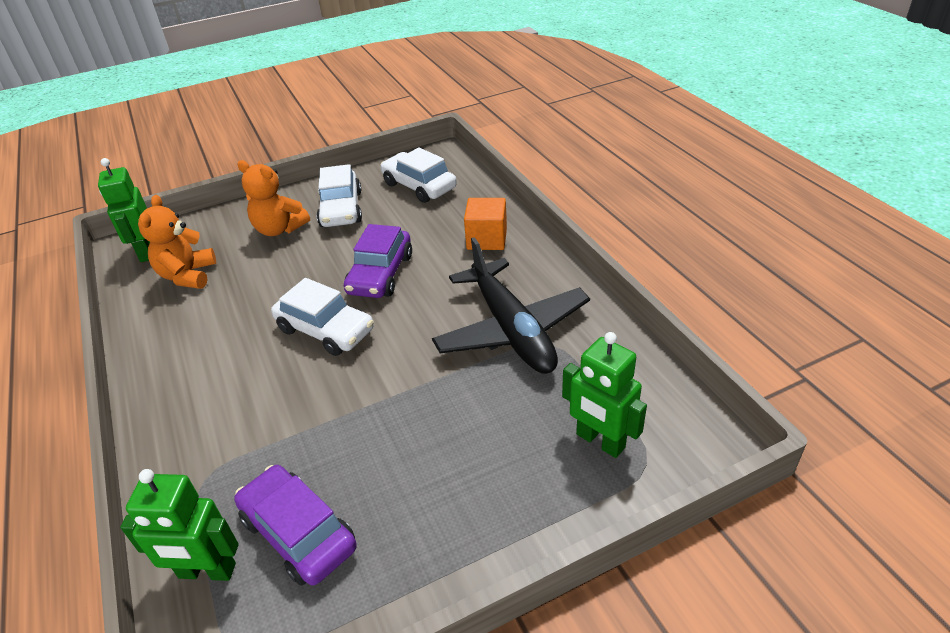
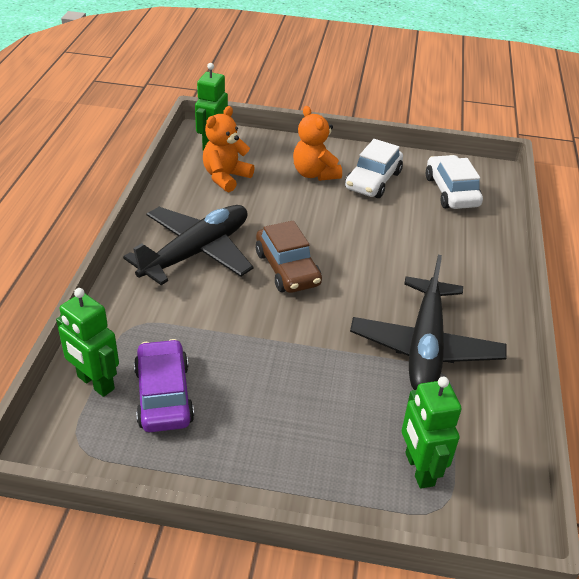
camera: 30 degrees right, 0 degrees up
white car [271,278,374,356] -> brown car [256,221,322,293]
purple car [344,224,412,298] -> none
orange cube [464,198,507,250] -> none
none -> black plane [123,205,254,285]

